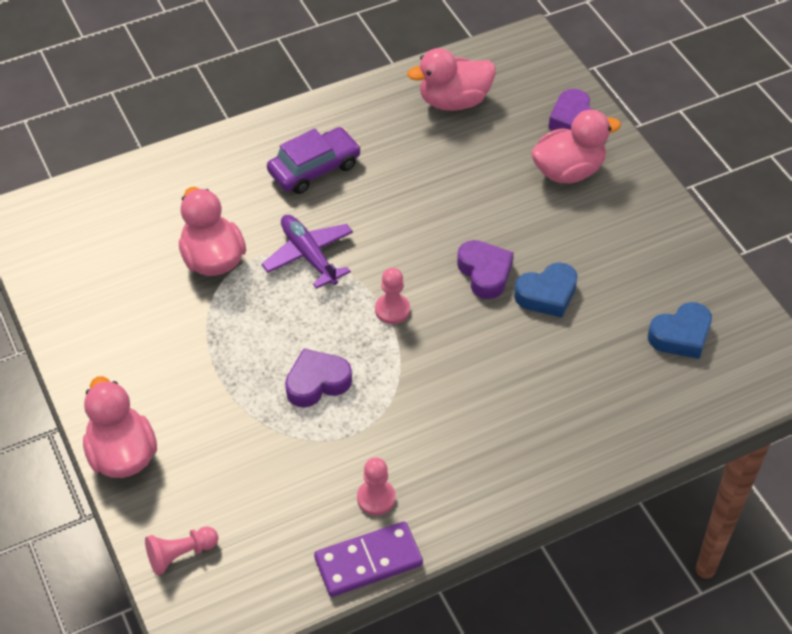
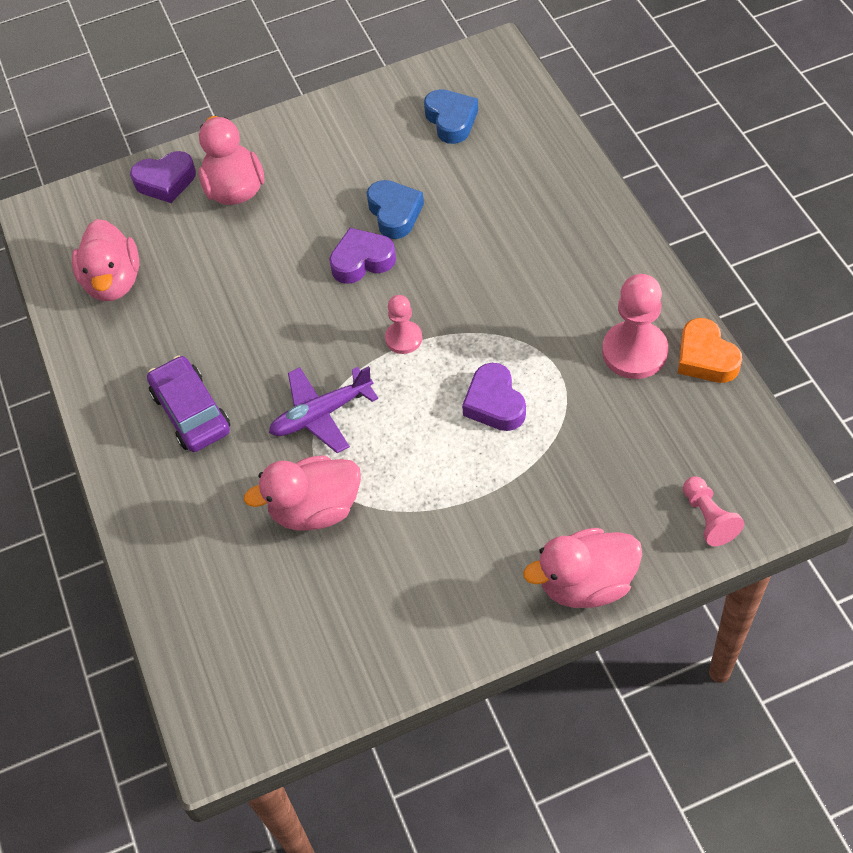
camera: 80 degrees left, 5 degrees up
purple domino [314,521,423,597] -> orange heart [678,318,742,383]
pink pawn [357,458,396,515] -> pink pawn [602,274,668,379], size x1.71

